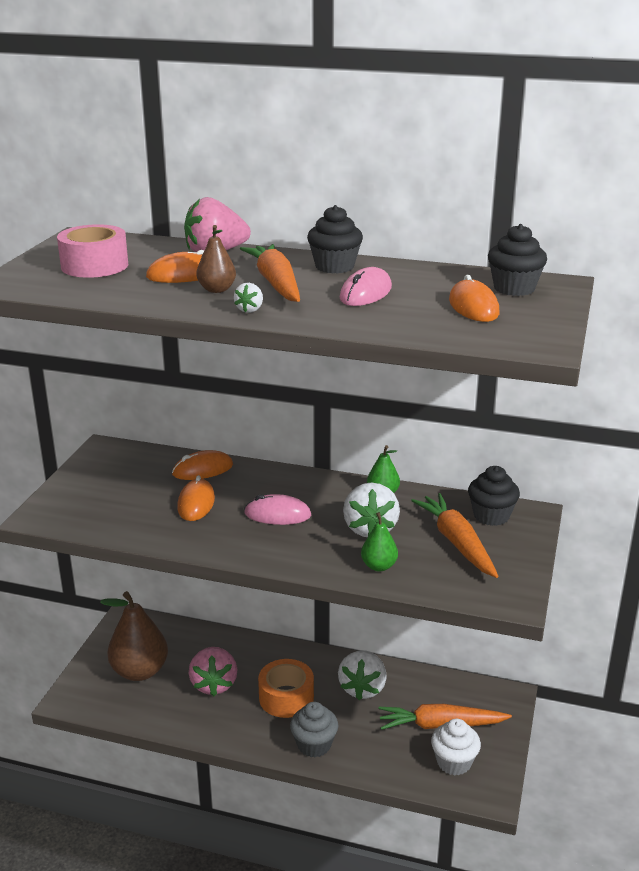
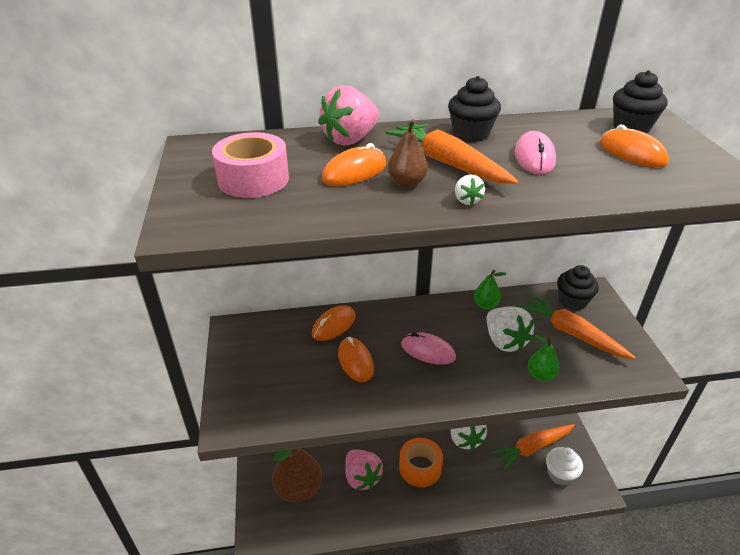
camera: 25 degrees left, 10 degrees up
pink mouse [244,494,311,525] -> pink mouse turned 45 degrees clockwise [401,332,456,365]
grey cupcake [290,702,338,758] -> none

